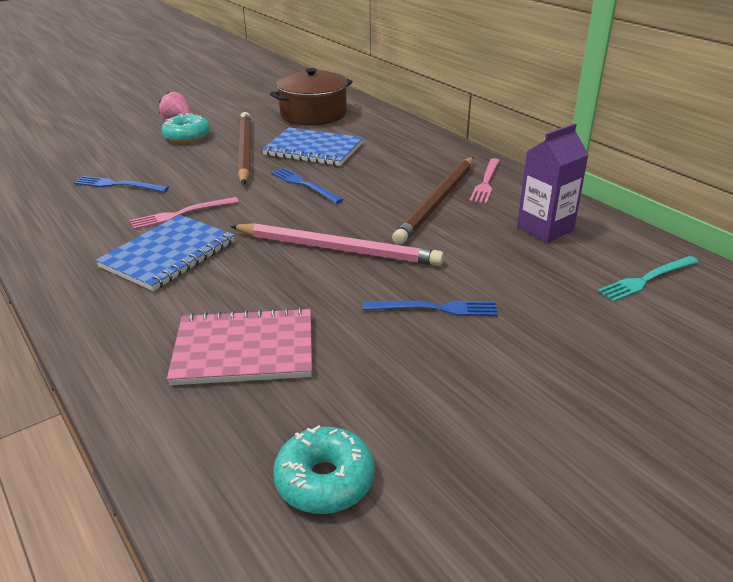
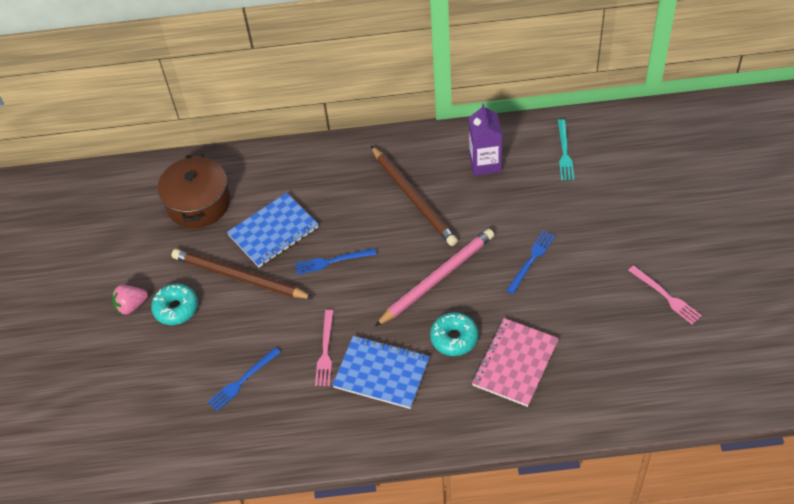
camera: 55 degrees left, 20 degrees up
blue notebook [95,215,235,291] -> blue notebook turned 45 degrees counterclockwise [332,336,429,409]
turquoise donut [273,425,375,514] -> turquoise donut moved to [430,312,478,356]
pink fork [469,158,500,204] -> pink fork moved to [628,265,702,324]

